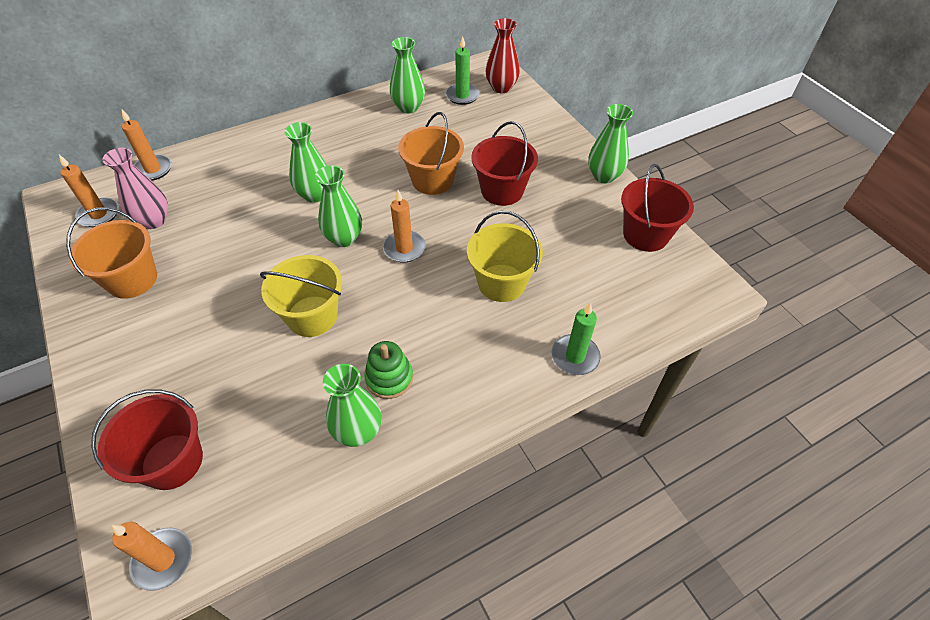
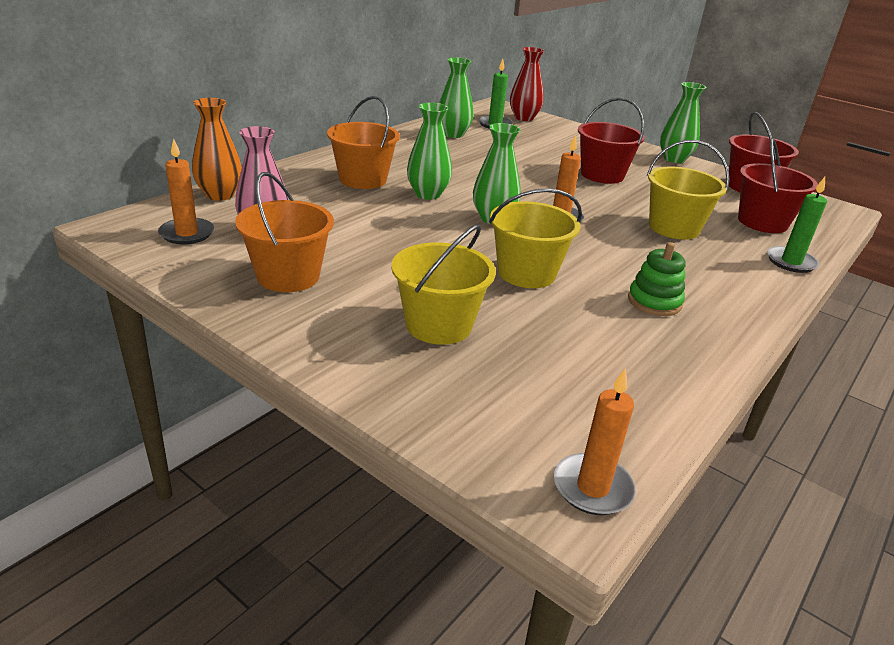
camera: 25 degrees left, 20 degrees down
red bucket [91,389,203,490] -> red bucket moved to [738,138,818,233]
orange candle [122,110,172,181] -> orange vase [192,98,242,201]
green vase [323,364,381,447] -> none
orange bucket [398,112,464,195] -> orange bucket moved to [327,96,400,189]
none -> yellow bucket [391,224,496,345]

